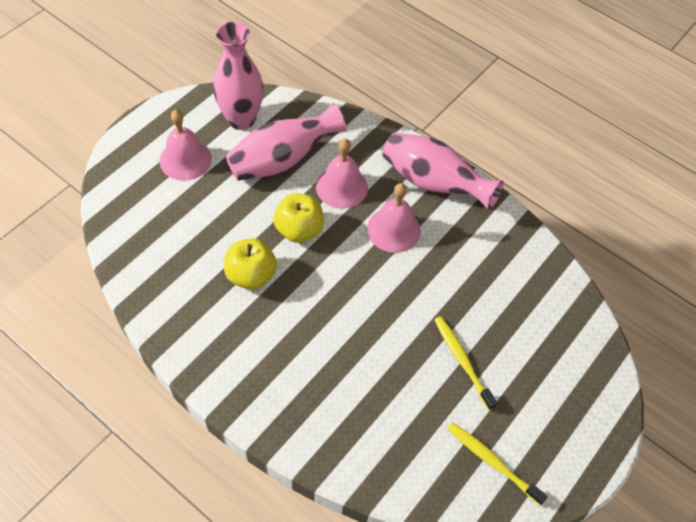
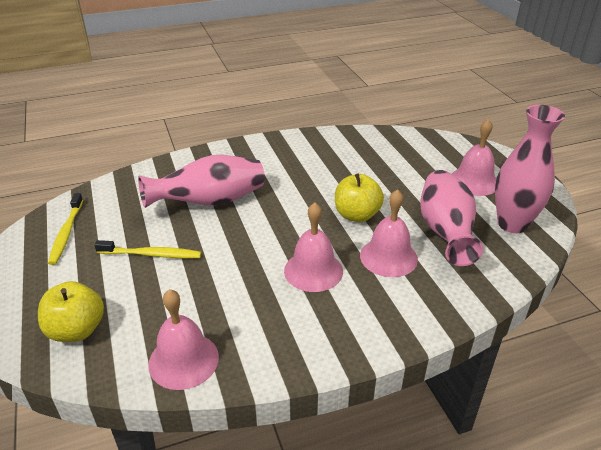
camera: 125 degrees right, 20 degrees down
yellow apple [224,238,277,290] -> yellow apple moved to [38,281,104,342]
pink vase [382,133,504,210] -> pink vase moved to [138,155,265,208]
yellow toothbrush [447,422,548,505] -> yellow toothbrush turned 105 degrees clockwise [48,193,83,265]
none -> pink bell [148,289,219,390]

